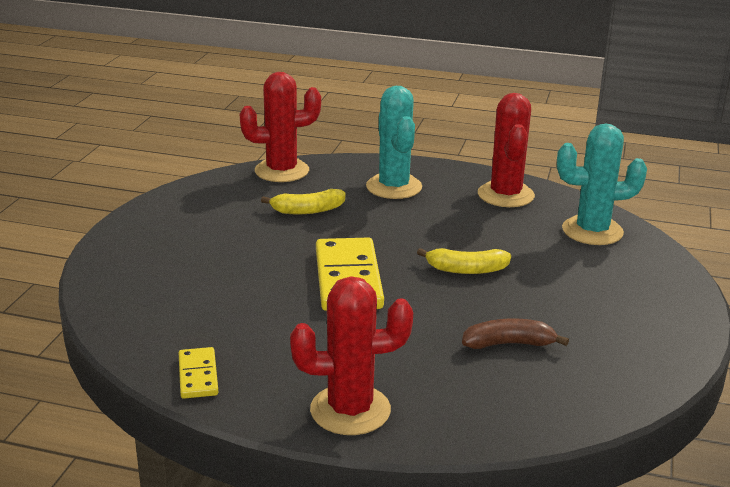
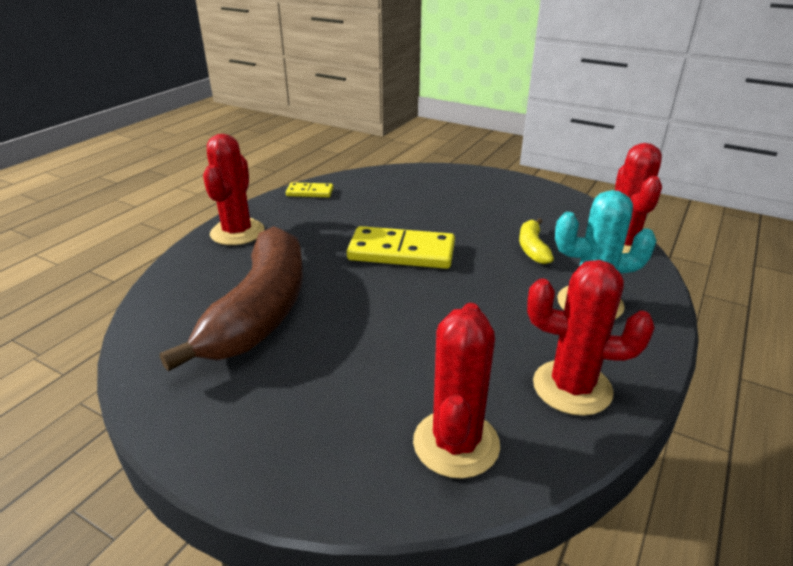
camera: 105 degrees right, 5 degrees up
yellow banana [417,248,511,274] -> none
brown banana [462,318,569,349] -> brown banana [160,226,303,372], size x2.35
turquoise cactus [557,123,647,245] -> red cactus [413,303,500,479]

